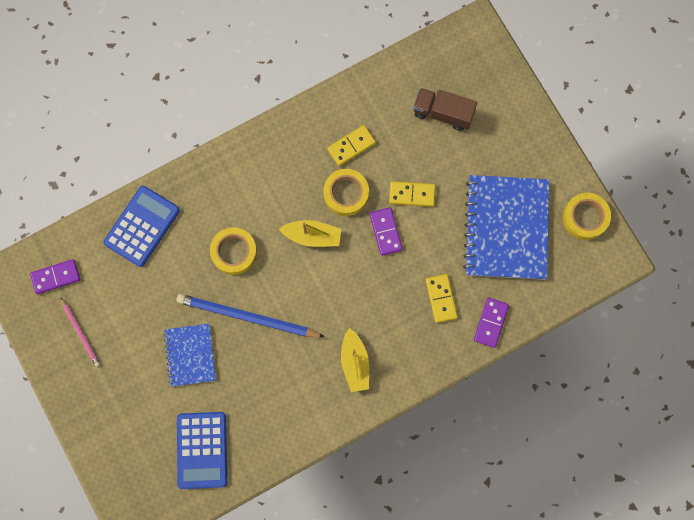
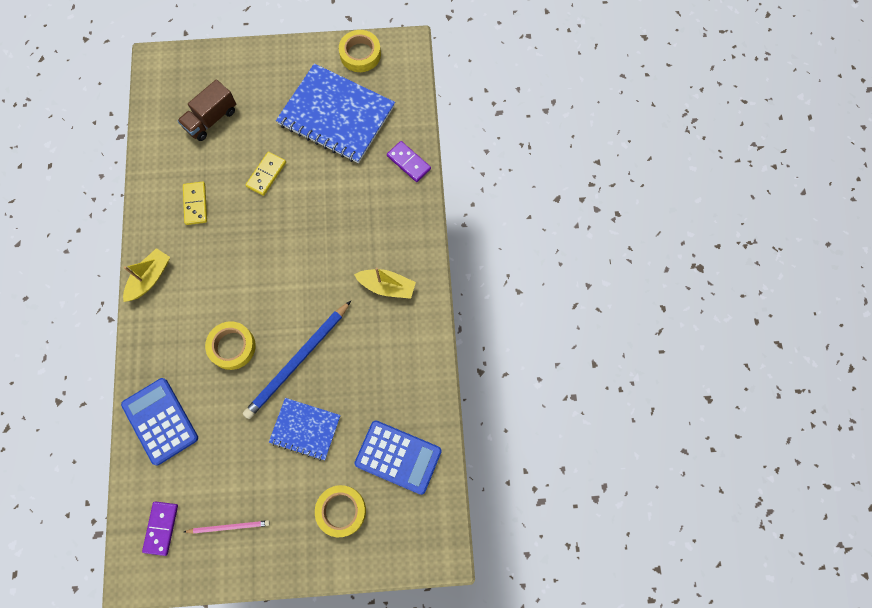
camera: 65 degrees left, 5 degrees down
yellow boat [279,220,342,247] -> yellow boat moved to [123,248,170,302]
yellow tape [323,169,369,216] -> yellow tape moved to [315,485,366,537]
purple domino [370,207,403,256] -> none
yellow domino [426,274,458,323] -> none

